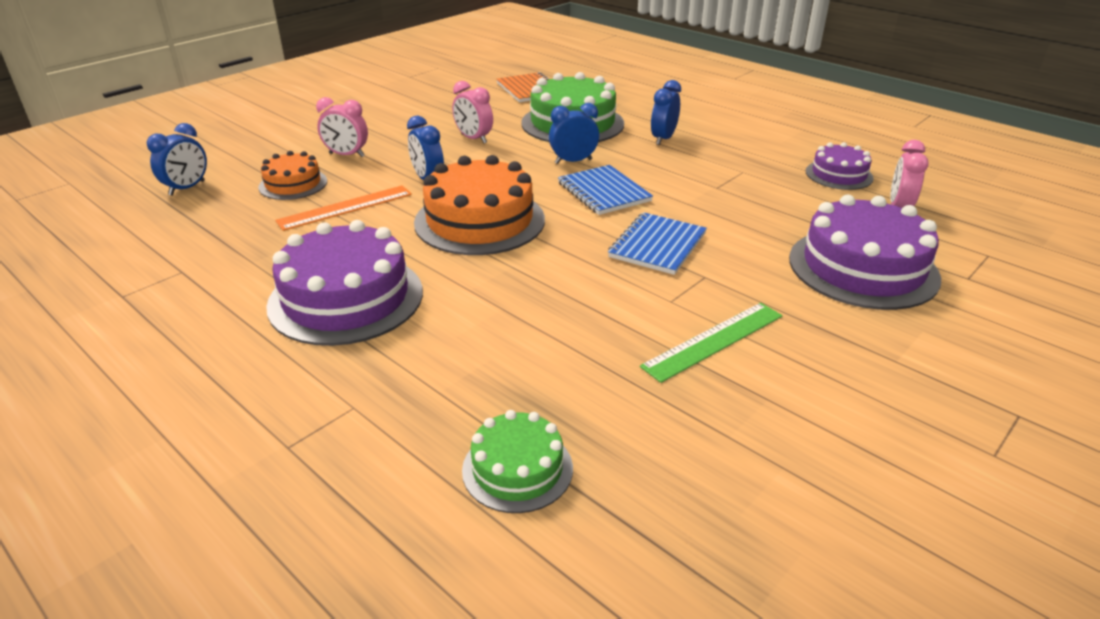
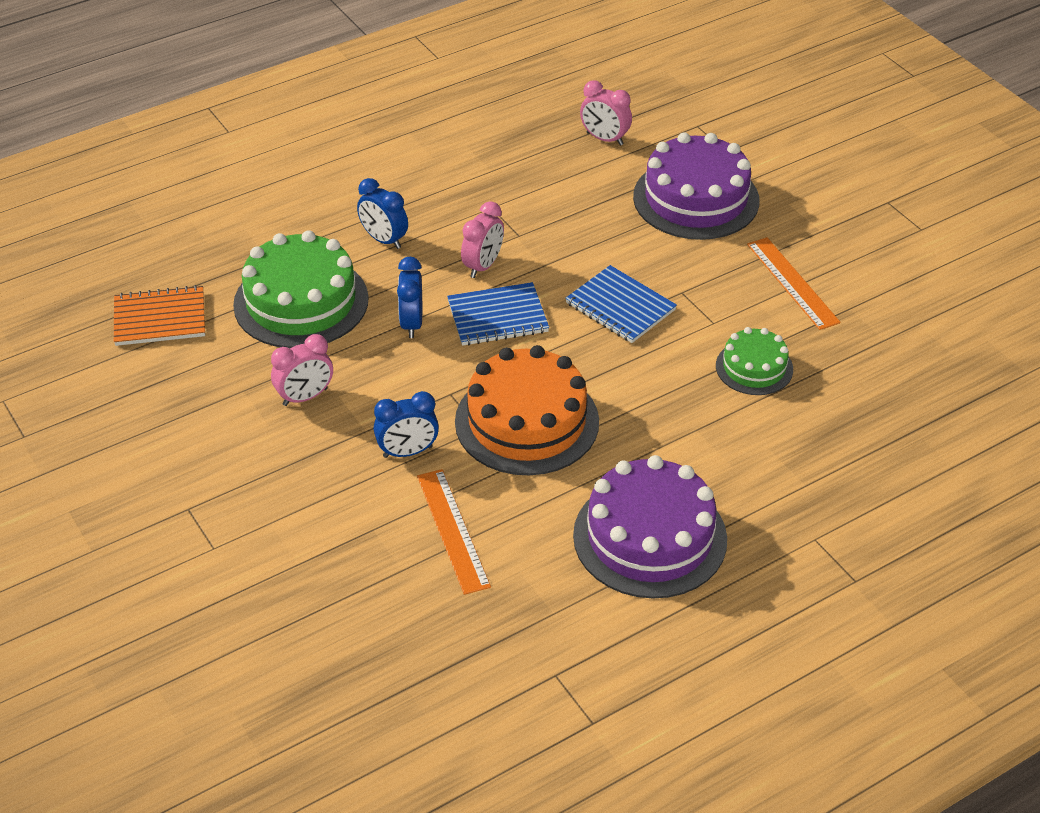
camera: 75 degrees left, 10 degrees up
blue clock [147,123,207,196] -> none
orange cake [258,151,327,200] -> none
pink clock [316,97,368,157] -> pink clock moved to [461,201,504,278]
green cake [462,410,573,513] -> green cake moved to [716,327,793,395]
green ruler [640,303,783,383] -> none
purple cake [806,142,874,190] -> none
none -> orange ruler [747,237,841,330]

